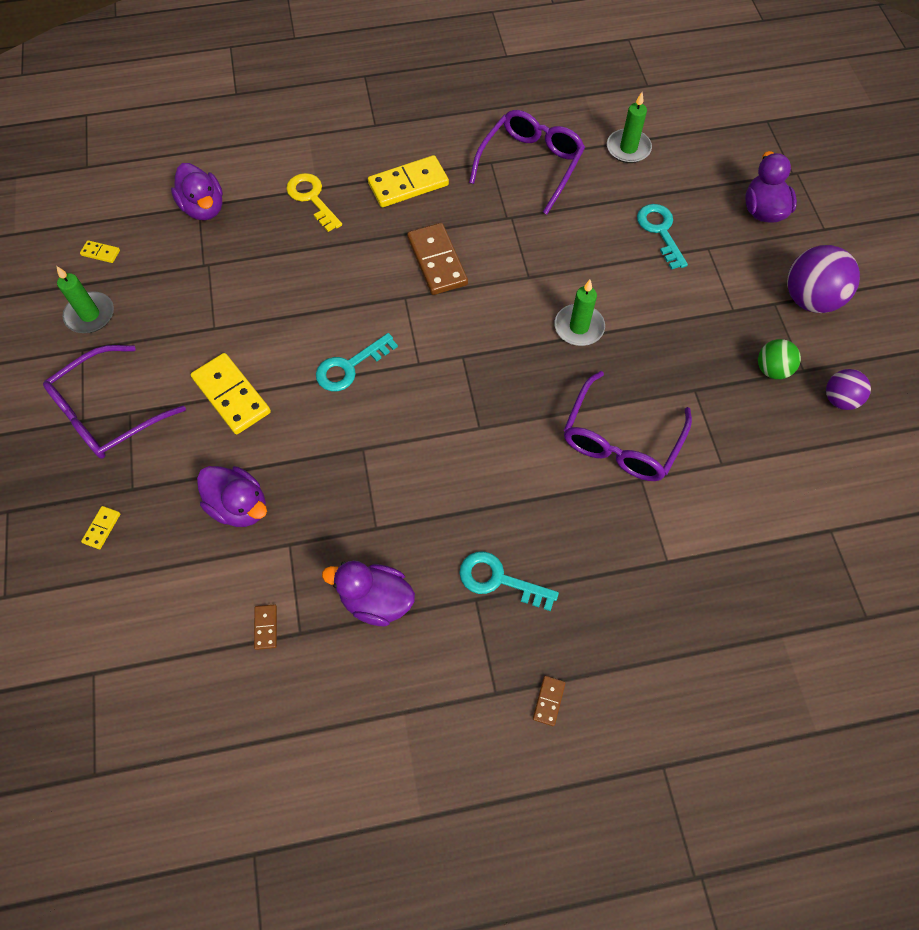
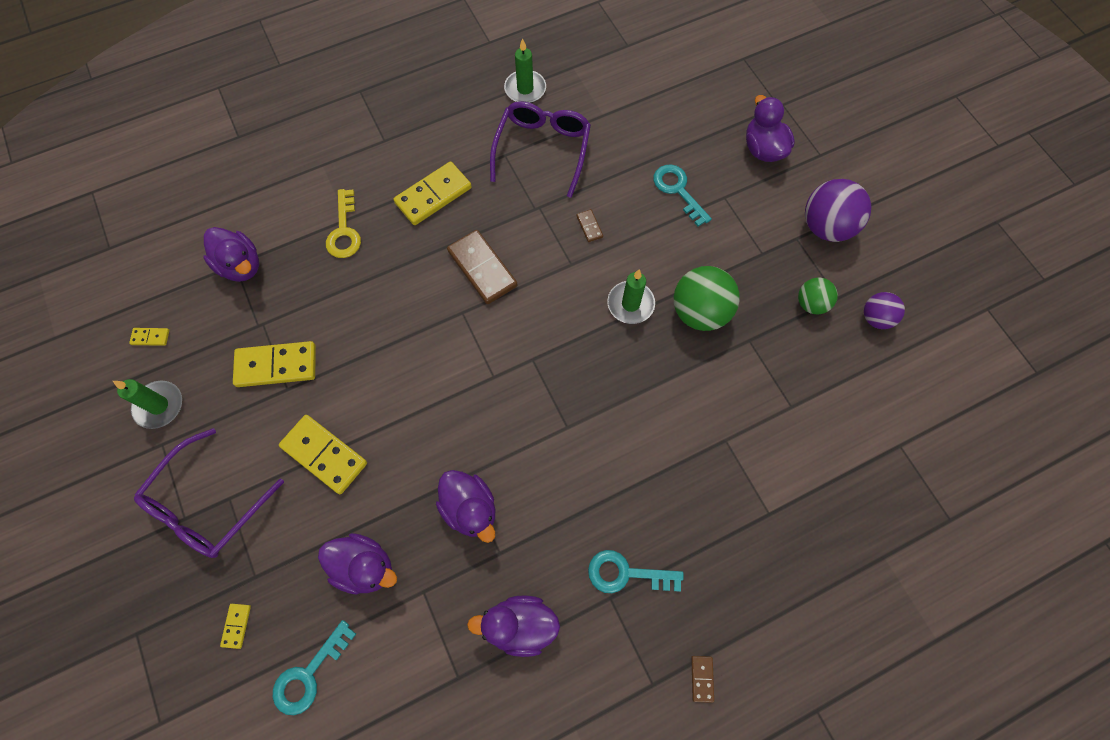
camera: 15 degrees left, 5 degrees up
brown domino [254,604,277,650] -> brown domino moved to [576,209,603,242]
yellow key [286,173,342,232] -> yellow key turned 135 degrees counterclockwise [326,189,361,258]
turquoise key [316,333,398,391] -> turquoise key moved to [273,620,356,715]
purple glasses [564,371,692,481] -> none
green candle [607,92,652,163] -> green candle moved to [504,38,546,103]
none -> yellow domino [233,341,316,387]
none -> purple duck [436,470,495,543]
none -> green ball [674,266,740,331]

